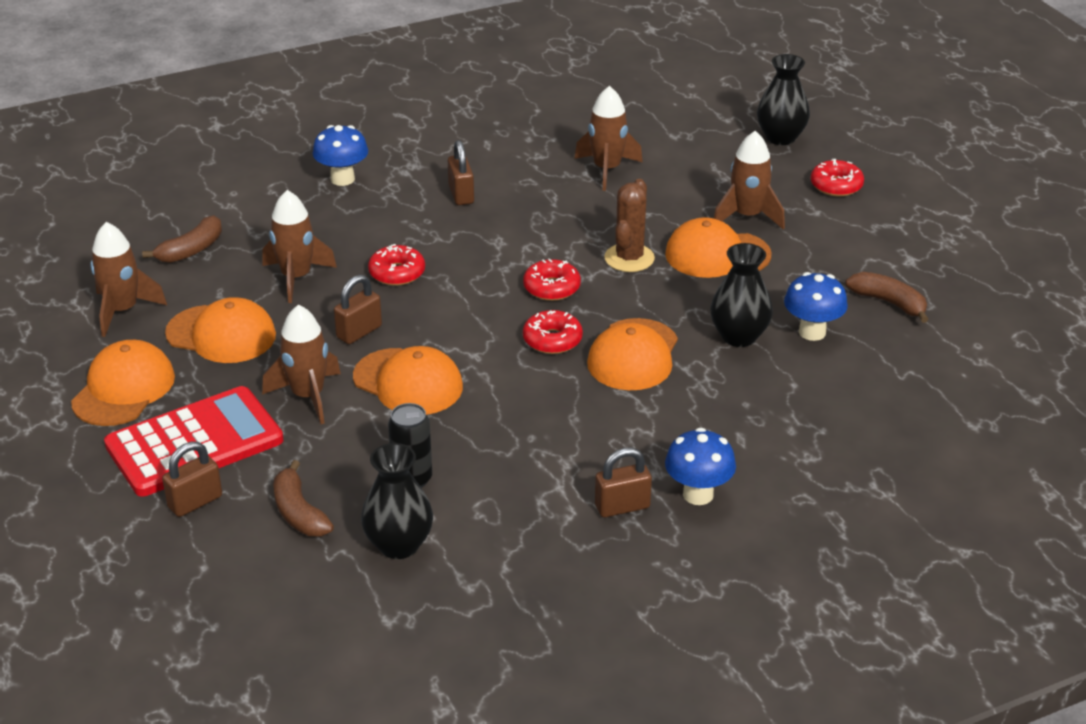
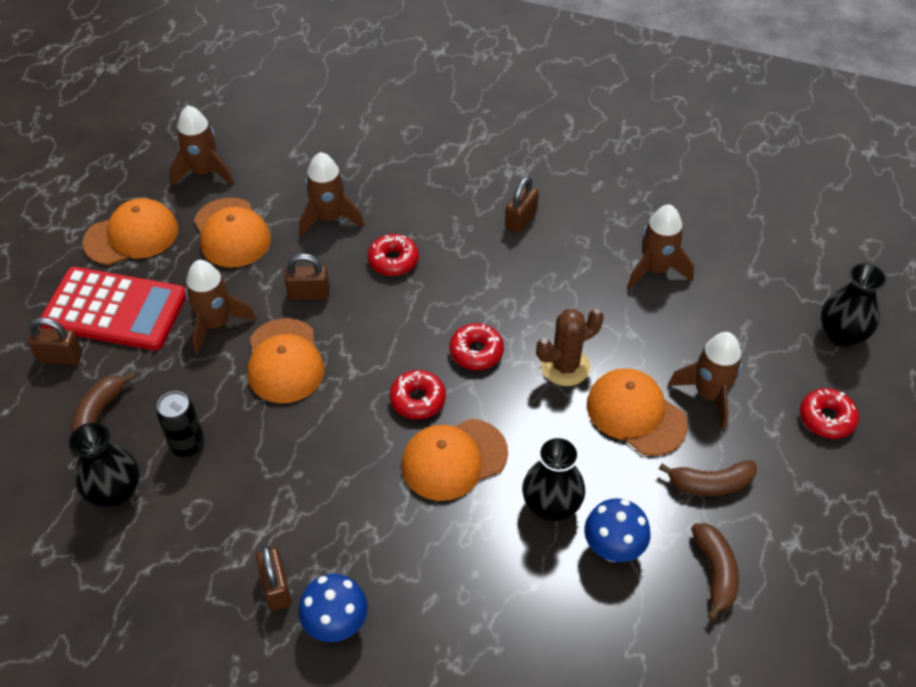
camera: 45 degrees right, 15 degrees up
brown banana [142,215,222,263] -> brown banana moved to [659,461,757,496]
blue mushroom [313,125,368,186] -> none
brown padlock [595,447,652,517] -> brown padlock turned 45 degrees clockwise [256,545,292,611]

